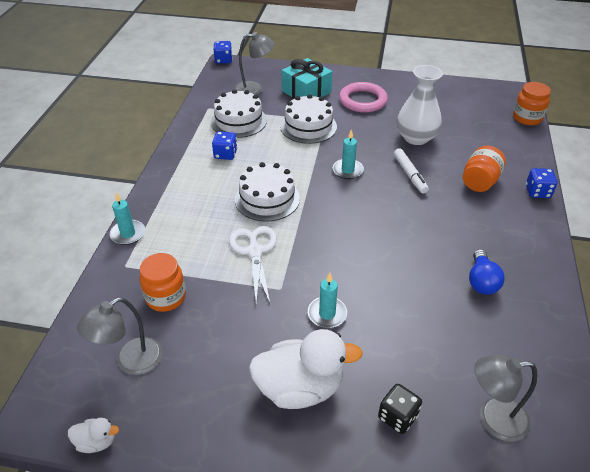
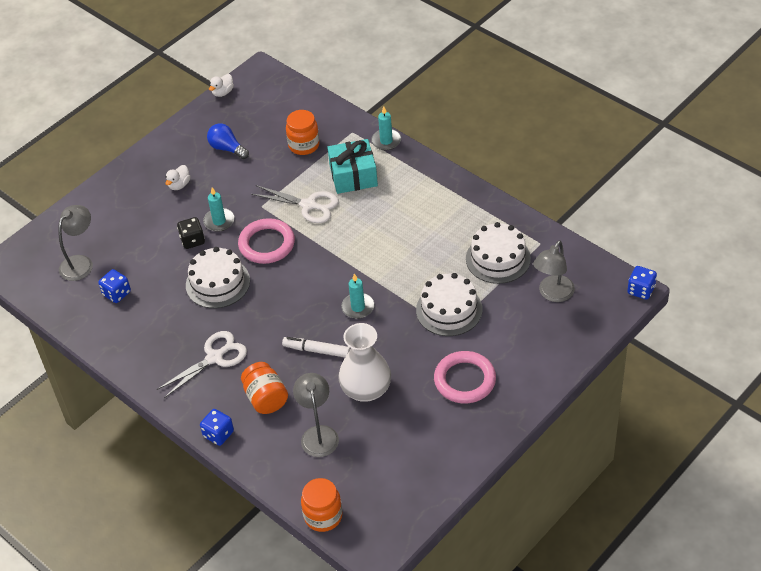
camera: 125 degrees right, 5 degrees up
grey lamp [77,297,163,375] -> grey lamp moved to [293,373,339,457]
blue dice [212,132,237,160] -> blue dice moved to [98,269,131,303]
white cake [235,162,300,222] -> white cake moved to [186,247,250,308]
white duck [249,329,363,409] -> white duck [165,165,191,190], size x0.45
turquoise gift [282,58,332,99] -> turquoise gift moved to [327,139,378,194]
black dice [378,384,422,434] -> black dice moved to [177,217,205,249]
blue light bulb [469,249,505,295] -> blue light bulb moved to [207,124,249,159]
none -> white scissors [157,331,247,398]
none -> pink ring [238,218,295,264]

